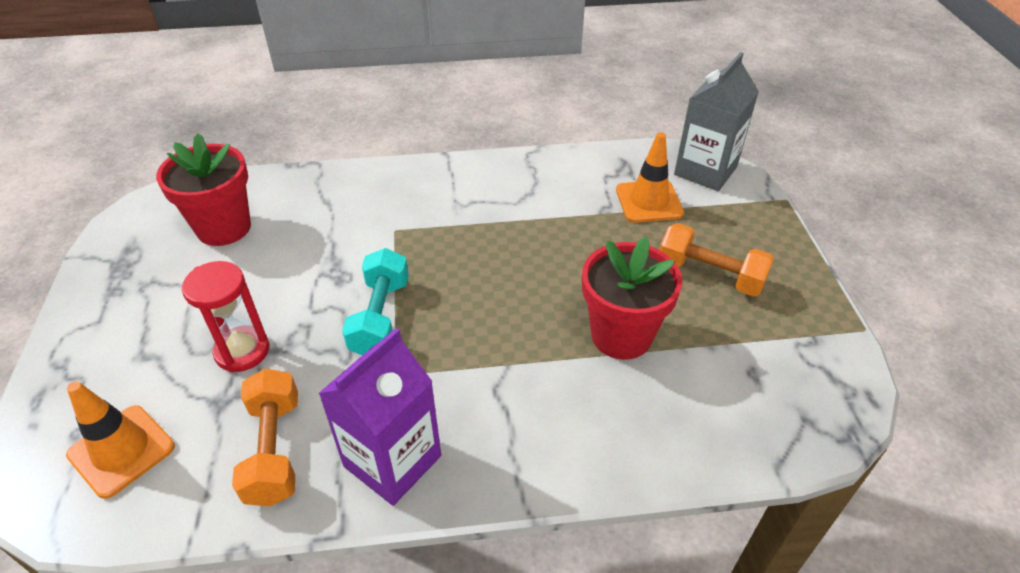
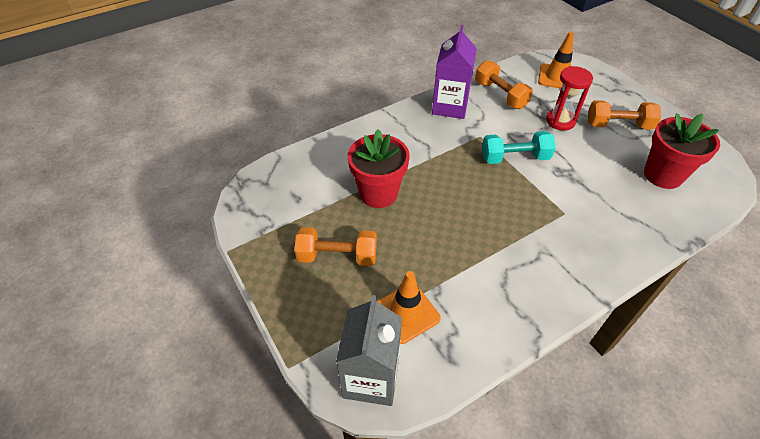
camera: 155 degrees right, 5 degrees up
turquoise dumbbell [342,248,409,355] -> turquoise dumbbell turned 75 degrees counterclockwise [482,131,556,164]
none -> orange dumbbell [588,100,661,129]

